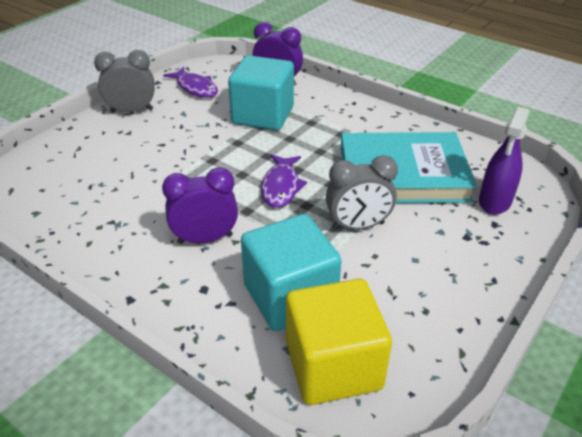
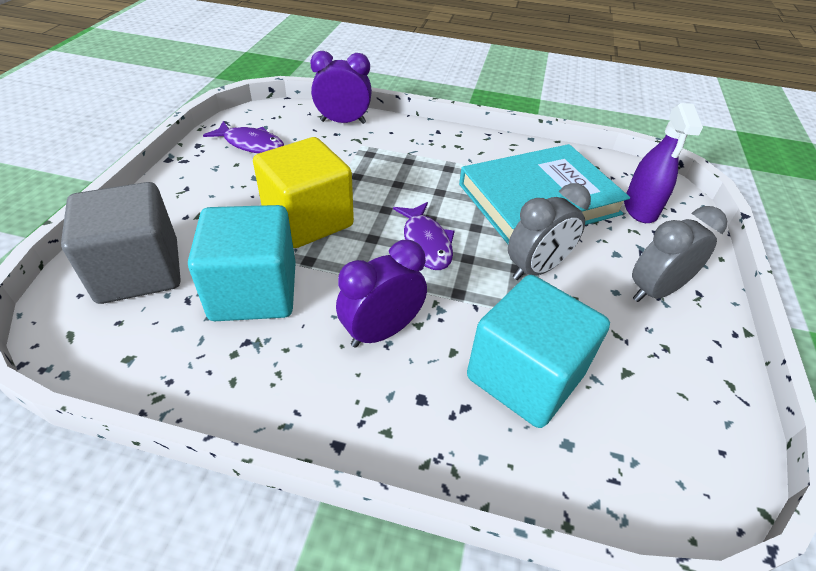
camera: 25 degrees left, 5 degrees up
grey clock [94,50,155,113] -> grey clock moved to [632,206,727,302]
turquoise cube [228,55,294,131] -> turquoise cube moved to [188,205,296,321]
yellow cube [286,278,392,405] -> yellow cube moved to [253,137,354,248]
none -> grey cube [61,182,181,304]

